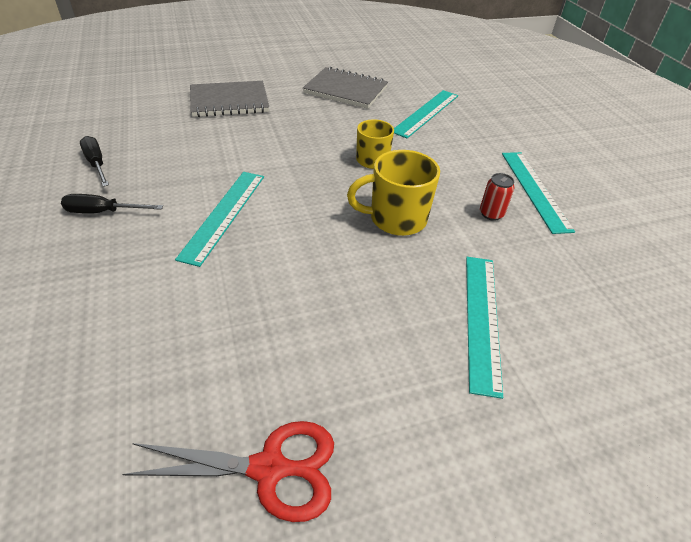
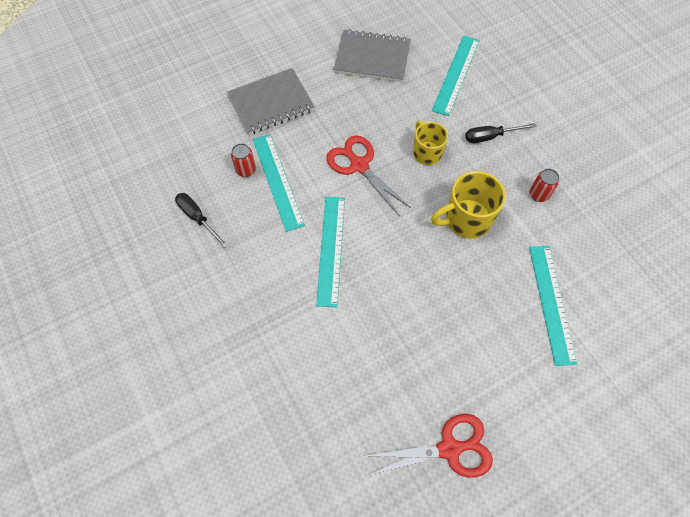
camera: 10 degrees left, 20 degrees up
black screwdriver [61,194,163,213] -> black screwdriver moved to [465,123,536,143]
turquoise ruler [502,152,575,234] -> turquoise ruler moved to [253,134,305,232]
none -> red can [231,143,256,177]
none -> red scissors [326,135,411,216]

